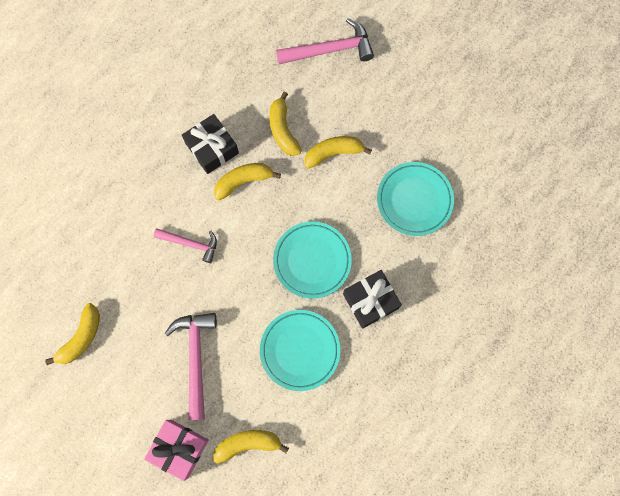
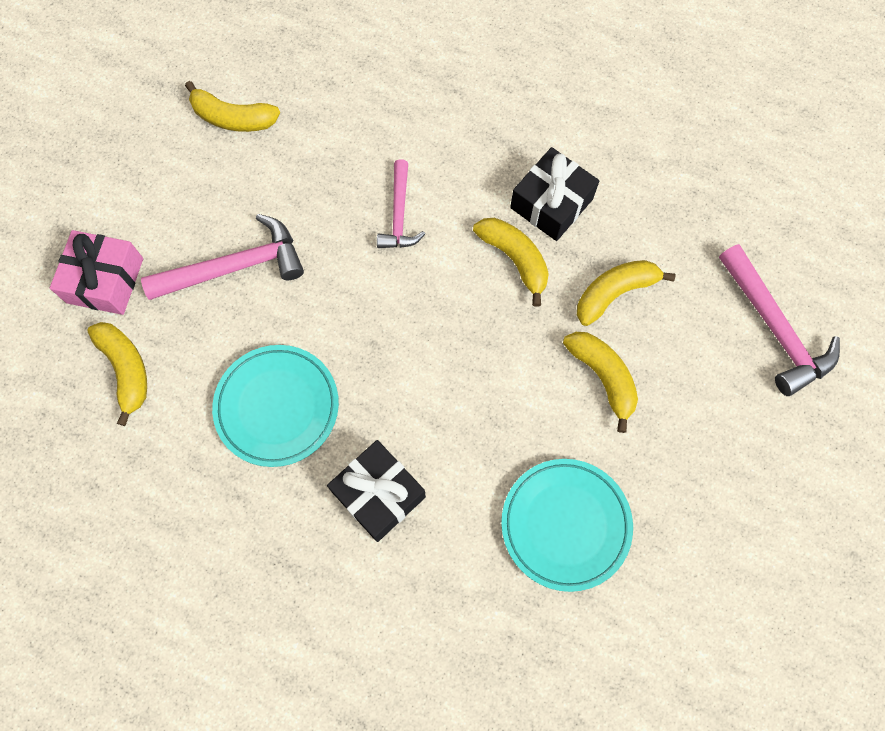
camera: 75 degrees right, 5 degrees down
turquoise plate [273,222,352,299] -> none

